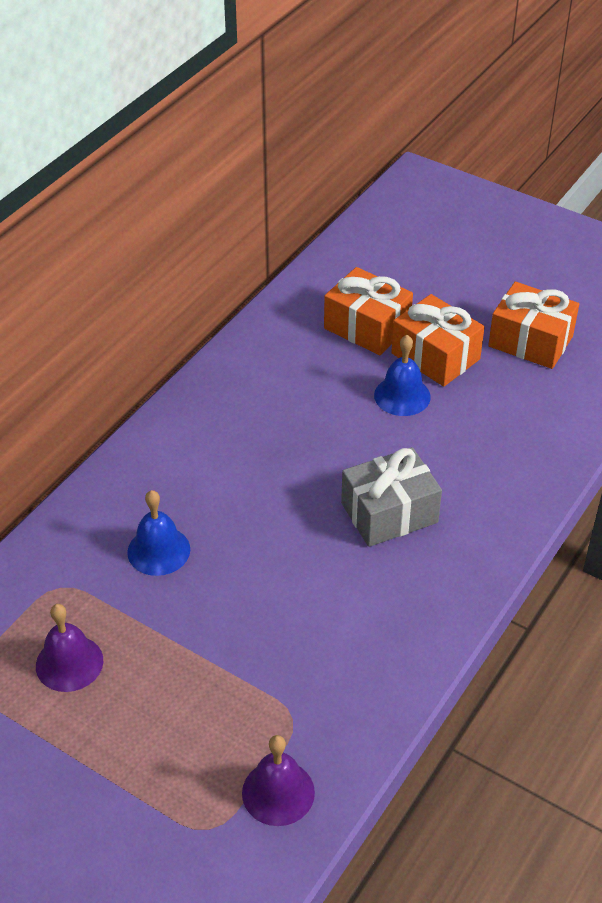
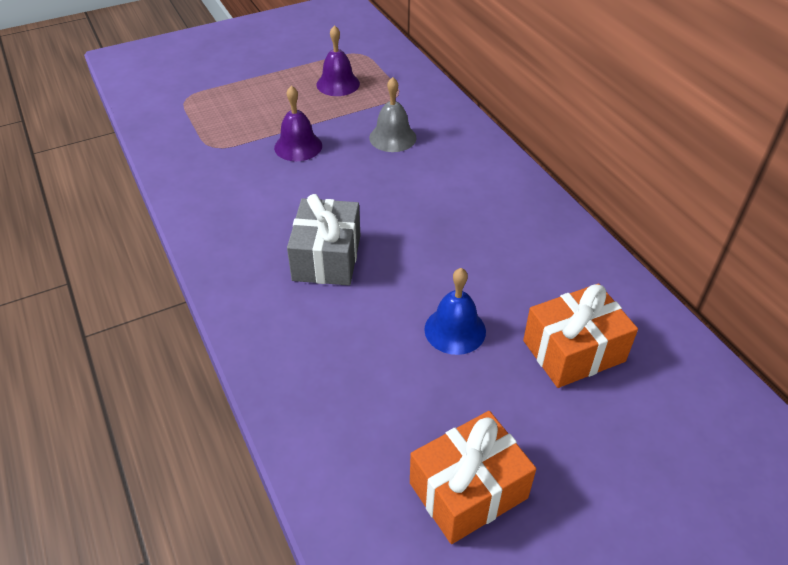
camera: 120 degrees right, 0 degrees up
blue bell [127,490,190,576] -> grey bell [369,77,417,152]
purple bell [242,735,315,826] -> purple bell moved to [274,86,322,161]
orange gift [391,294,485,387] -> none

